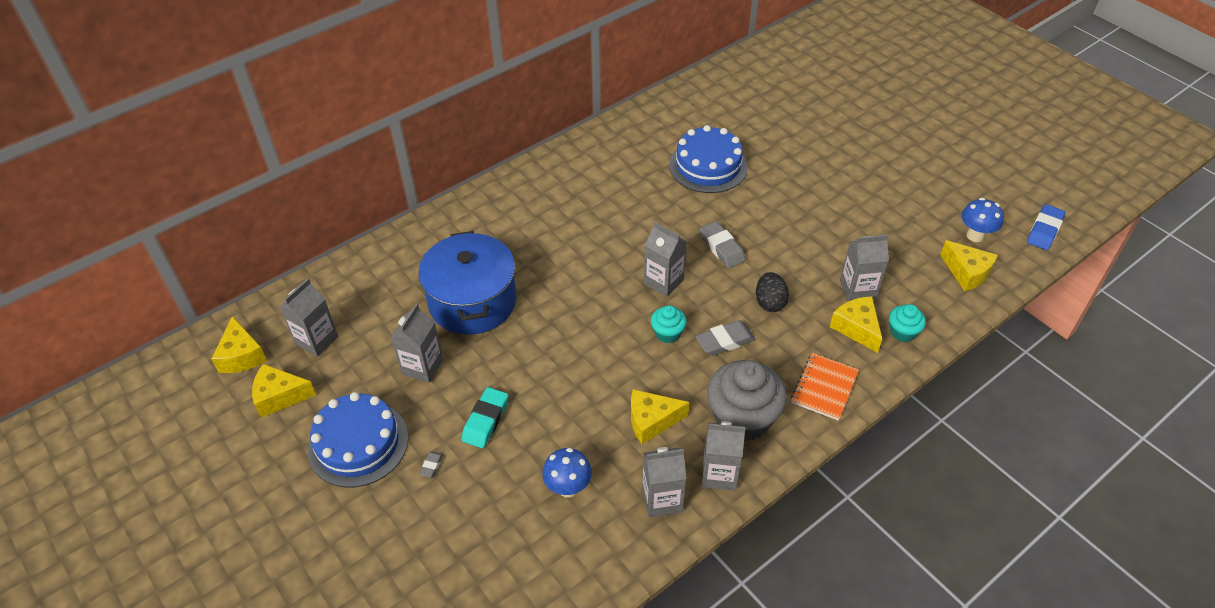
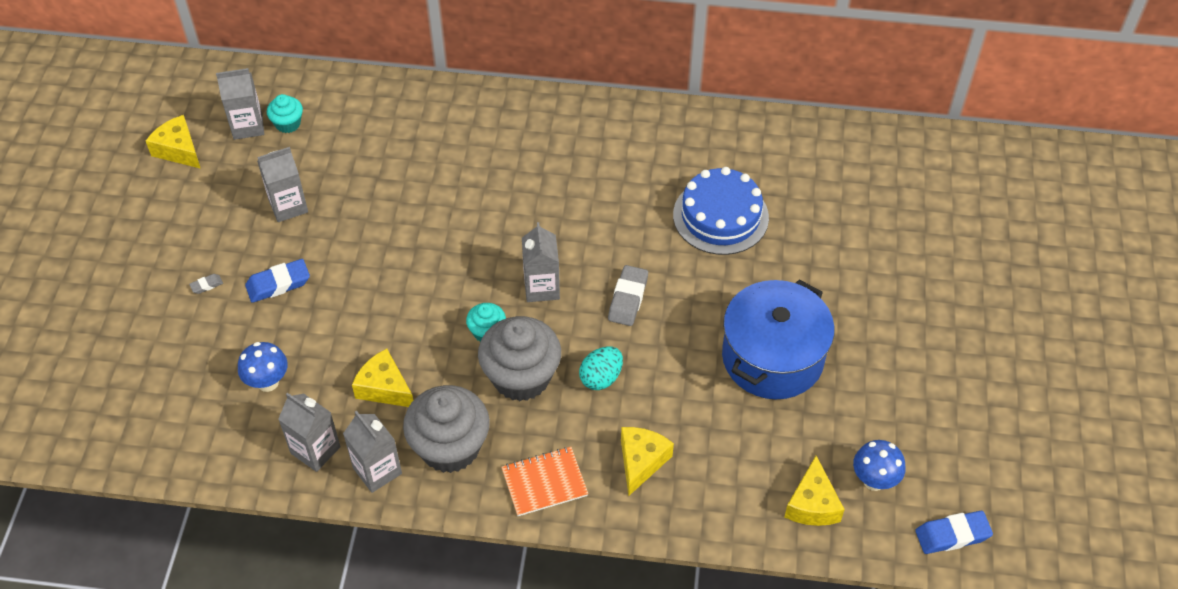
camera: 45 degrees right, 5 degrees up
yellow cheese [211,316,267,373] -> none
blue cake [308,392,408,488] -> none
blue pot [418,231,517,335] -> blue pot moved to [722,280,835,399]
turquoise eraser [461,387,509,448] -> blue eraser [245,259,310,303]
grey eraser [695,320,756,356] -> grey cupcake [478,316,561,401]
black egg [756,272,789,312] -> turquoise egg [579,346,623,390]
grey carton [840,235,889,301] -> none
turquoise cupcake [889,304,926,342] -> turquoise cupcake moved to [267,94,303,133]

